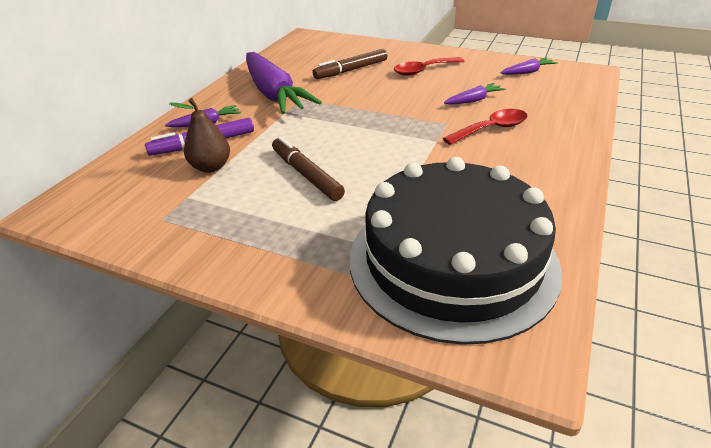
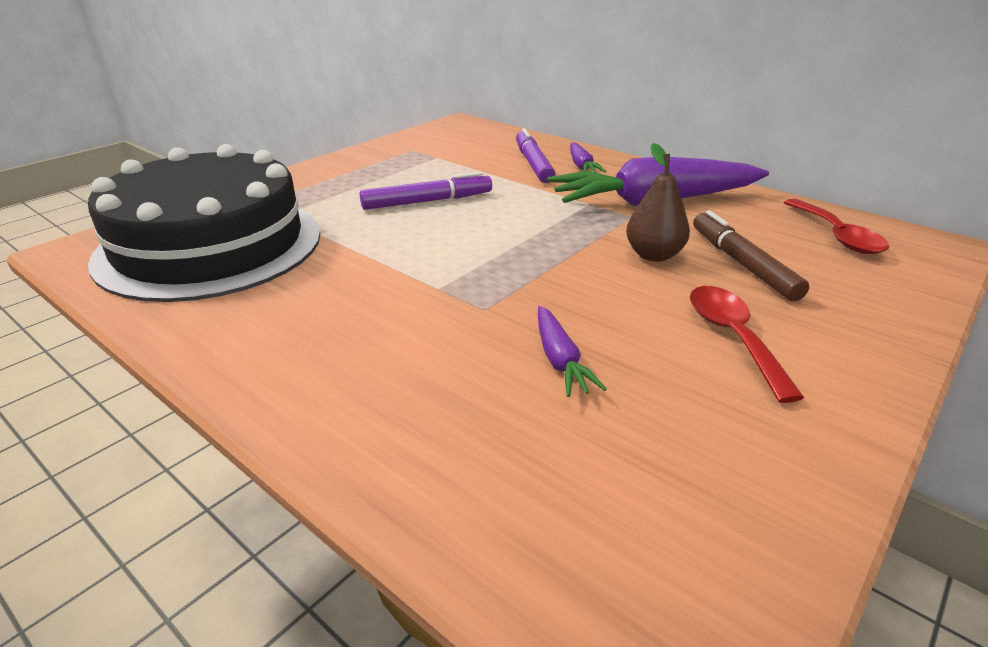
camera: 105 degrees right, 5 degrees down
brown pear [169,98,230,173] -> brown pear moved to [626,143,690,262]
brown marker [272,137,345,201] -> purple marker [360,172,492,210]
red spoon [443,109,528,145] -> red spoon moved to [784,199,889,254]
purple carrot [500,57,558,75] -> none

